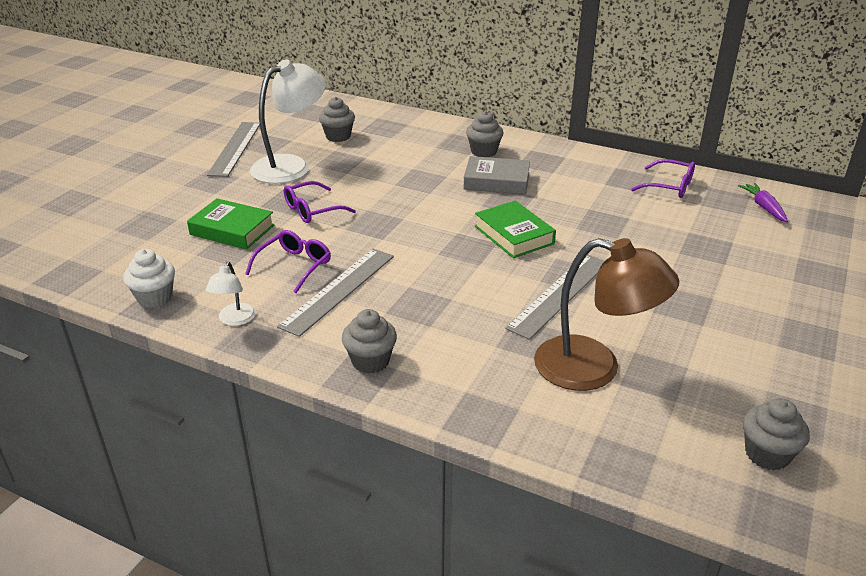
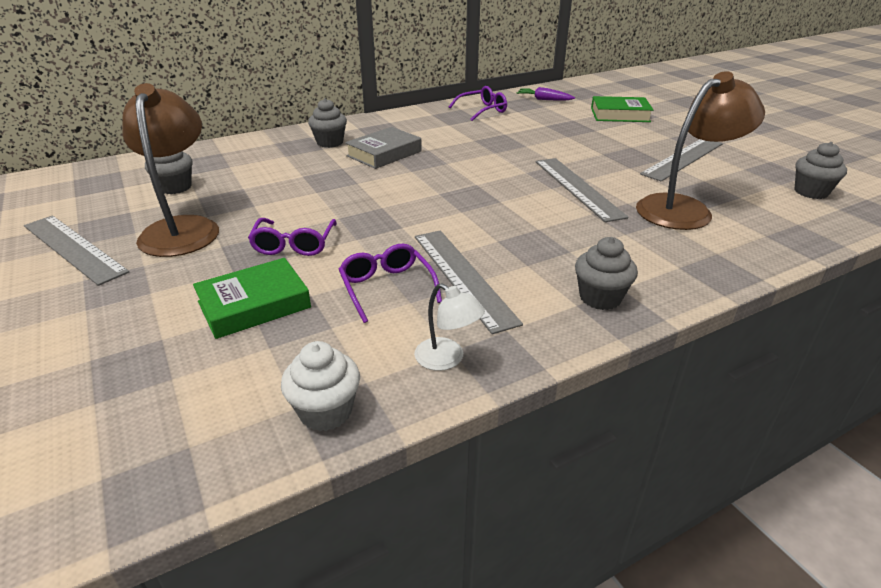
camera: 55 degrees left, 0 degrees up
white lamp [250,59,326,184] -> brown lamp [122,83,219,257]
green book [475,201,556,258] -> green book moved to [591,96,653,122]
none -> grey ruler [640,139,723,181]

